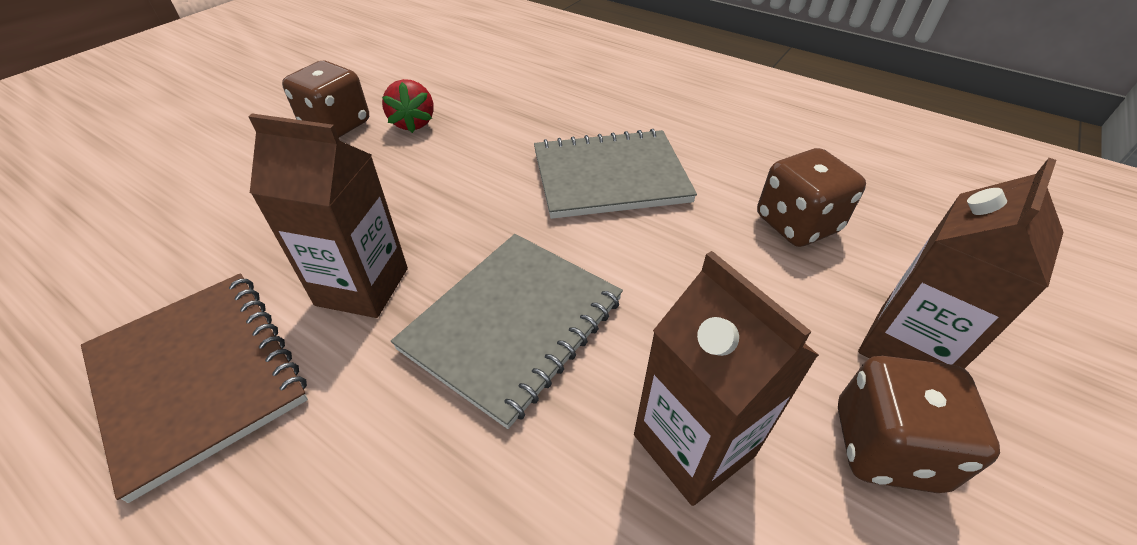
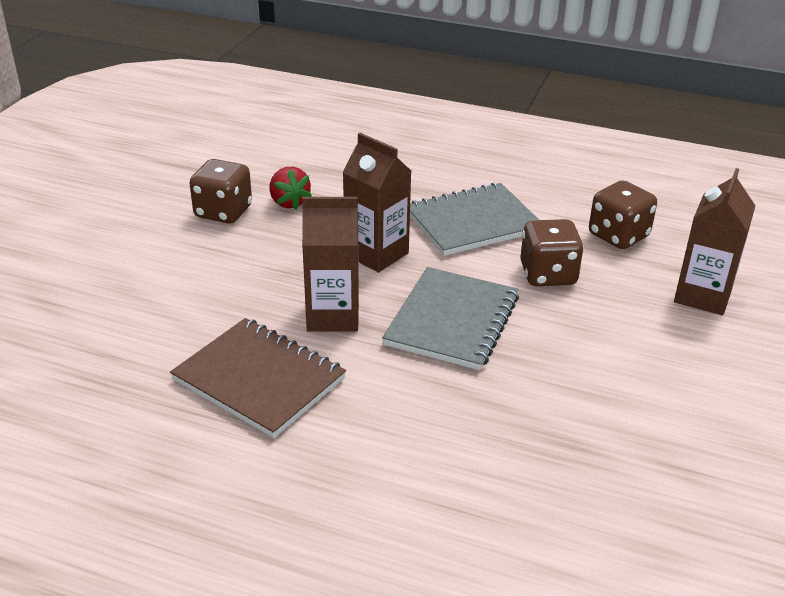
camera: 15 degrees left, 10 degrees down
brown carton [634,251,819,506] -> brown carton moved to [342,133,411,273]
brown dice [838,356,1000,493] -> brown dice moved to [520,219,584,286]

